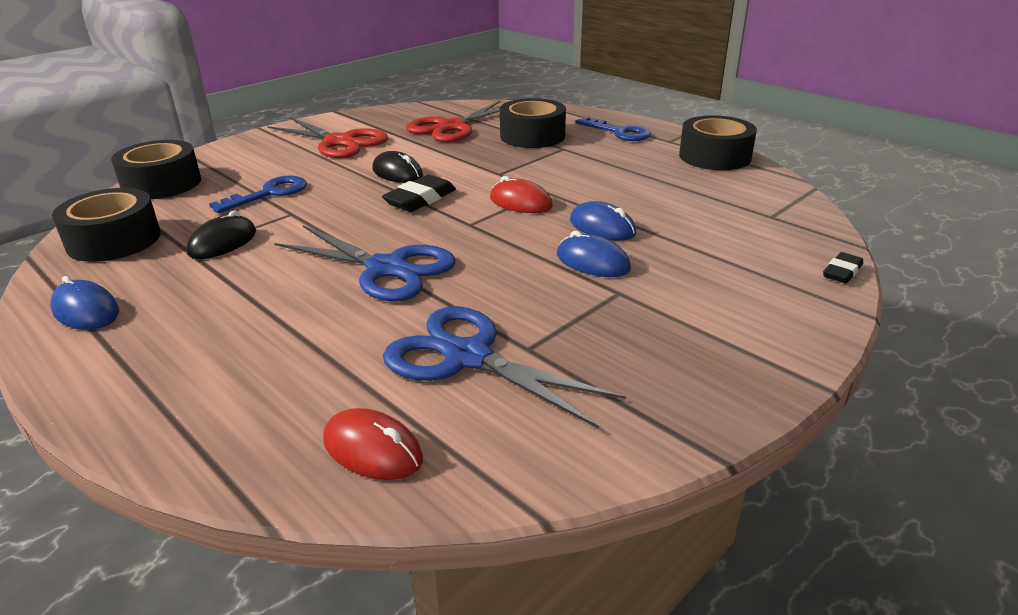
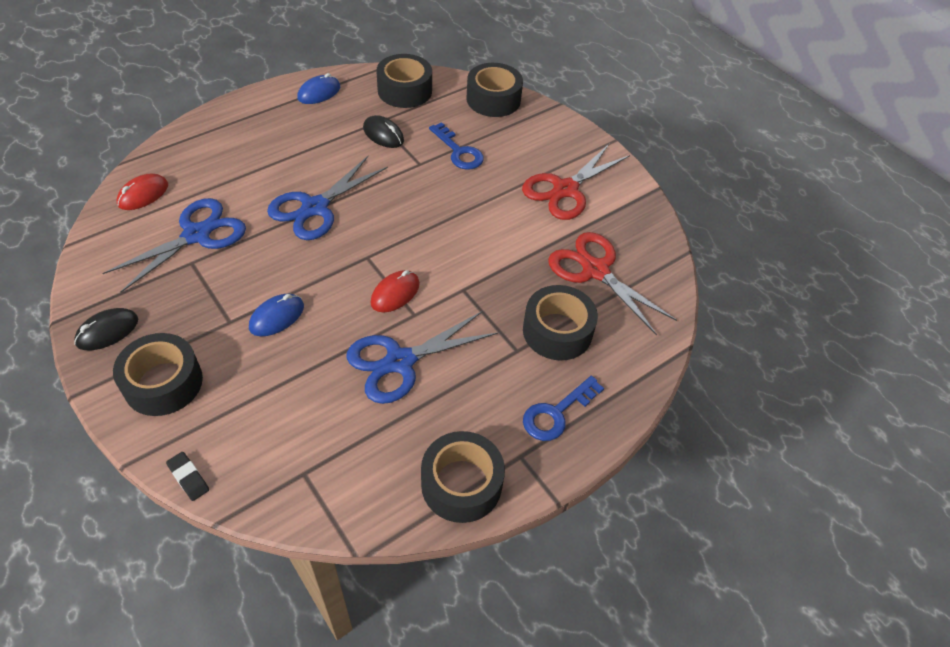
camera: 95 degrees right, 20 degrees up
black mouse [373,151,423,183] -> black mouse moved to [74,308,138,350]
black eraser [382,175,456,212] -> none
blue mouse [570,201,636,241] -> none
none -> black tape [113,333,203,416]
none -> blue scissors [346,311,498,404]

